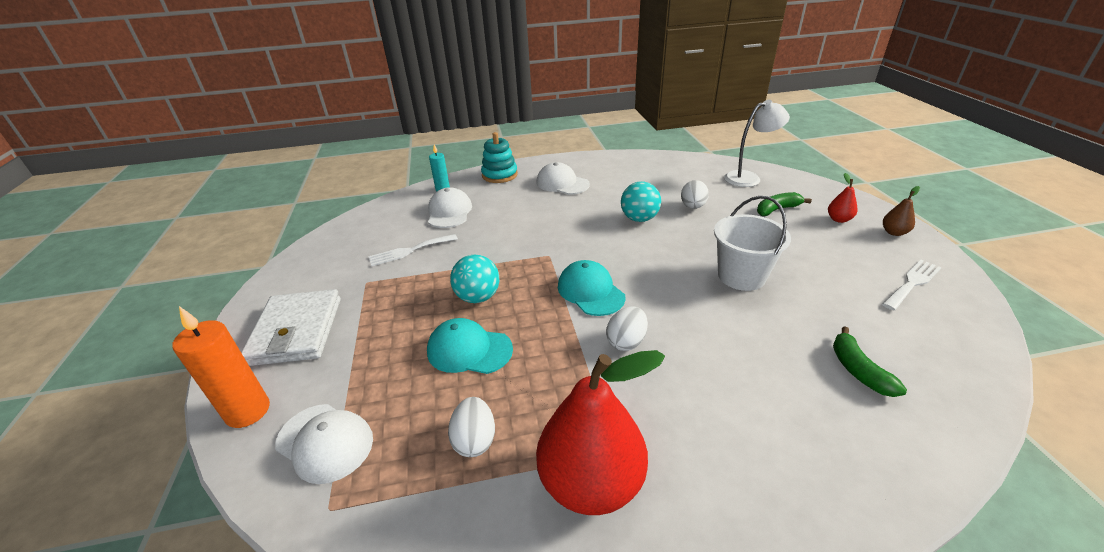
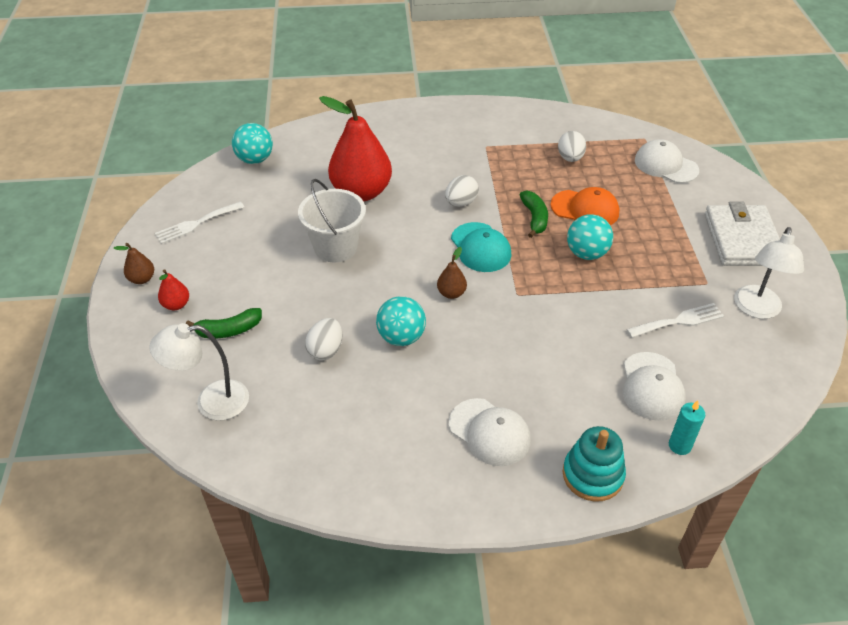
camera: 175 degrees left, 10 degrees up
orange candle [172,306,270,428] -> none
turquoise cap [427,318,513,374] -> orange cap [551,187,619,225]
red pear [536,350,665,515] -> red pear moved to [319,96,392,201]
green banana [833,326,907,397] -> green banana moved to [519,190,548,238]
none -> turquoise ball [232,123,273,164]
none -> brown pear [437,247,467,299]
none -> white lamp [734,227,804,319]

